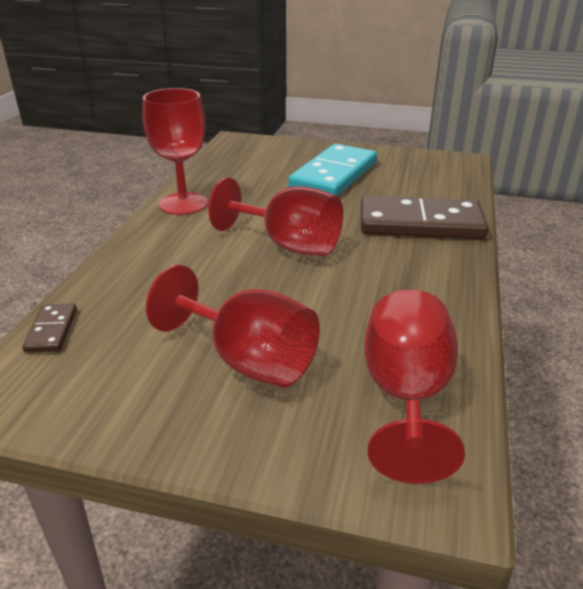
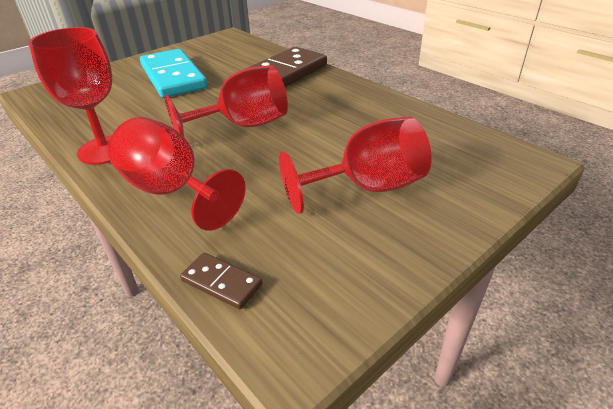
camera: 55 degrees left, 5 degrees up
red goblet [364,289,465,484] -> red goblet moved to [108,117,246,231]

